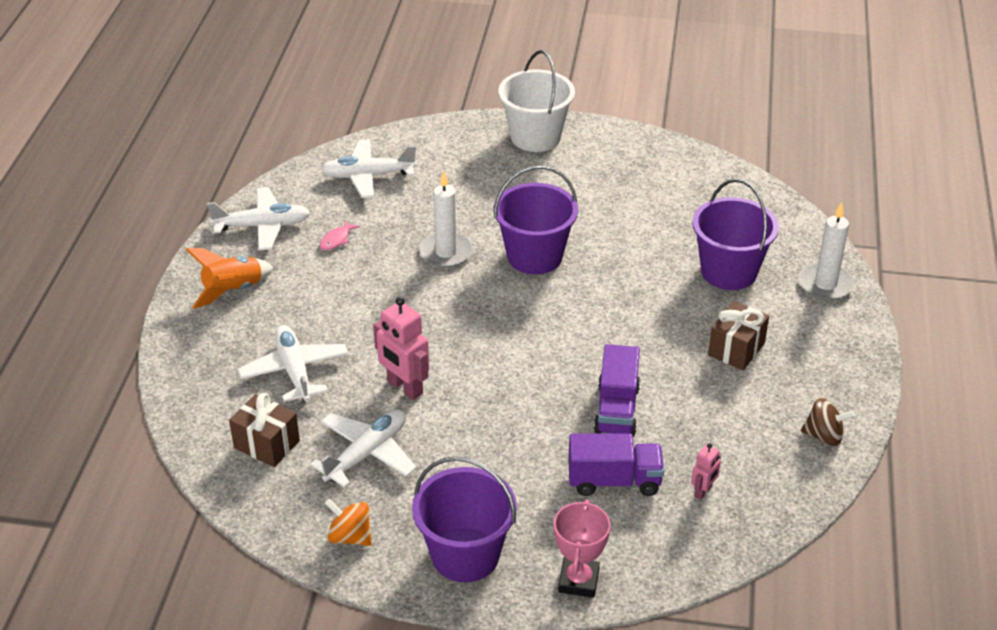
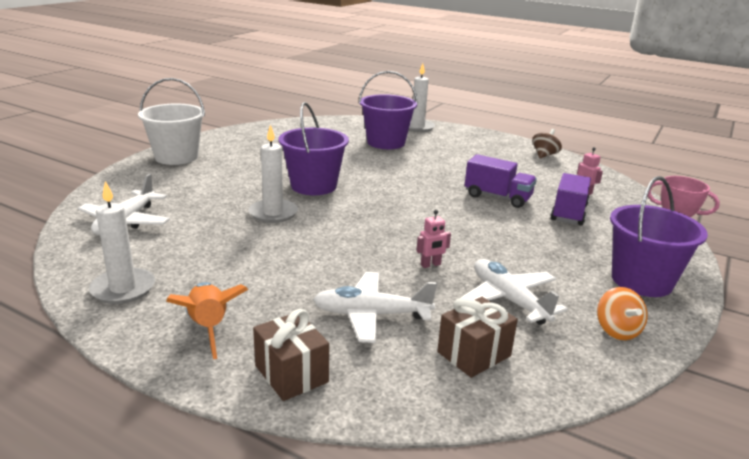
camera: 70 degrees left, 15 degrees down
white plane [207,187,310,251] -> white candle [89,181,155,304]
pink fish [319,220,360,250] -> none
orange spinning top [325,499,372,546] -> orange spinning top turned 60 degrees counterclockwise [597,287,648,340]
pink robot [373,297,429,400] -> pink robot [417,210,451,268], size x0.54
brown gift [708,301,769,370] -> brown gift moved to [253,309,329,401]

